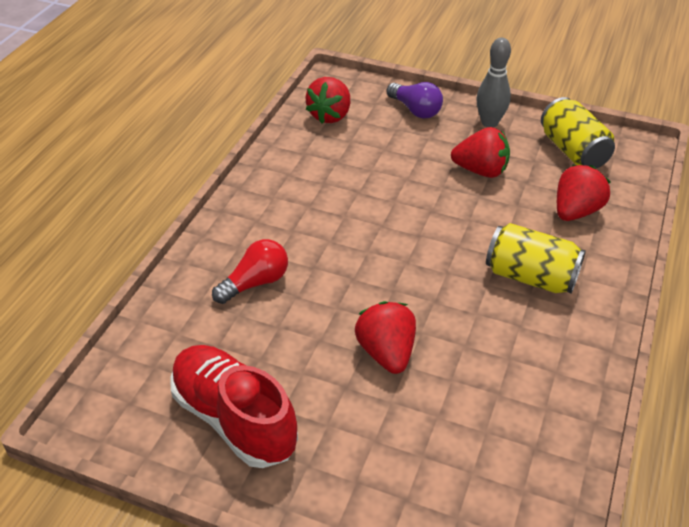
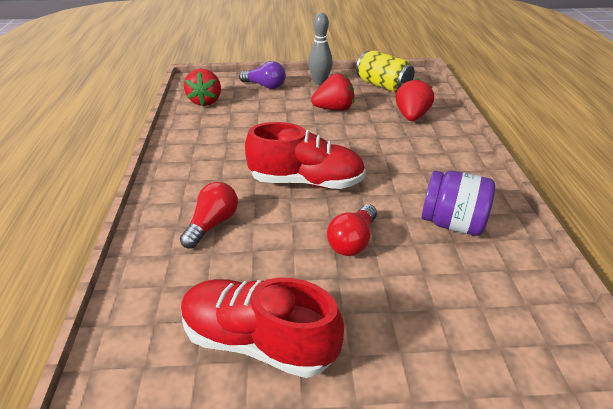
camera: 25 degrees left, 5 degrees down
red strawberry [355,301,416,374] -> red light bulb [327,204,377,256]
yellow can [486,223,586,293] -> none
none -> red shoe [245,122,366,189]
none -> purple jar [422,171,495,236]

